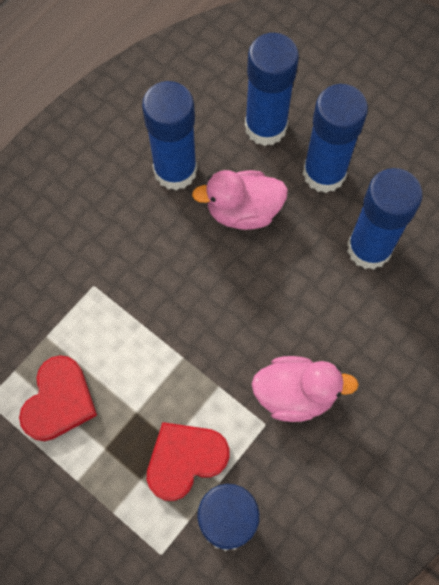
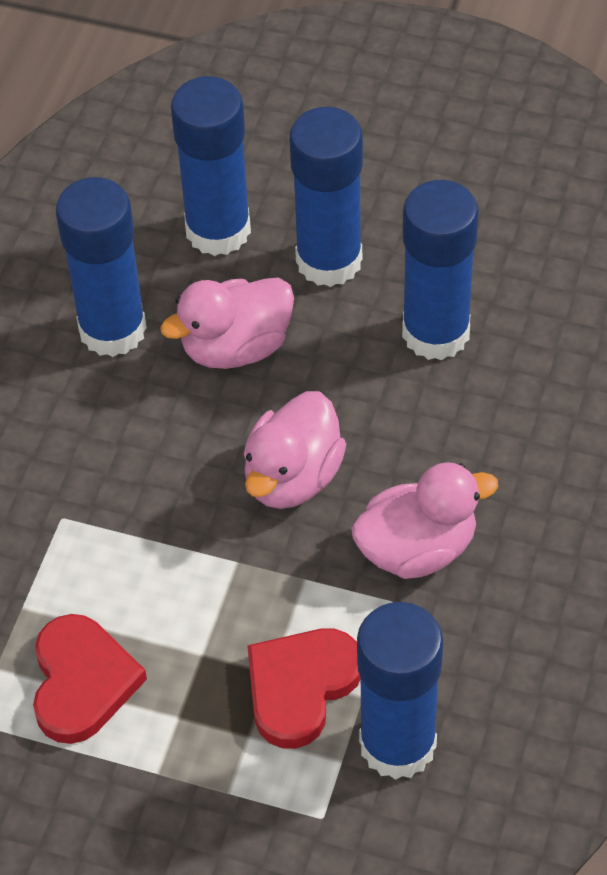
camera: 20 degrees left, 15 degrees down
none -> pink duck [244,391,347,509]

